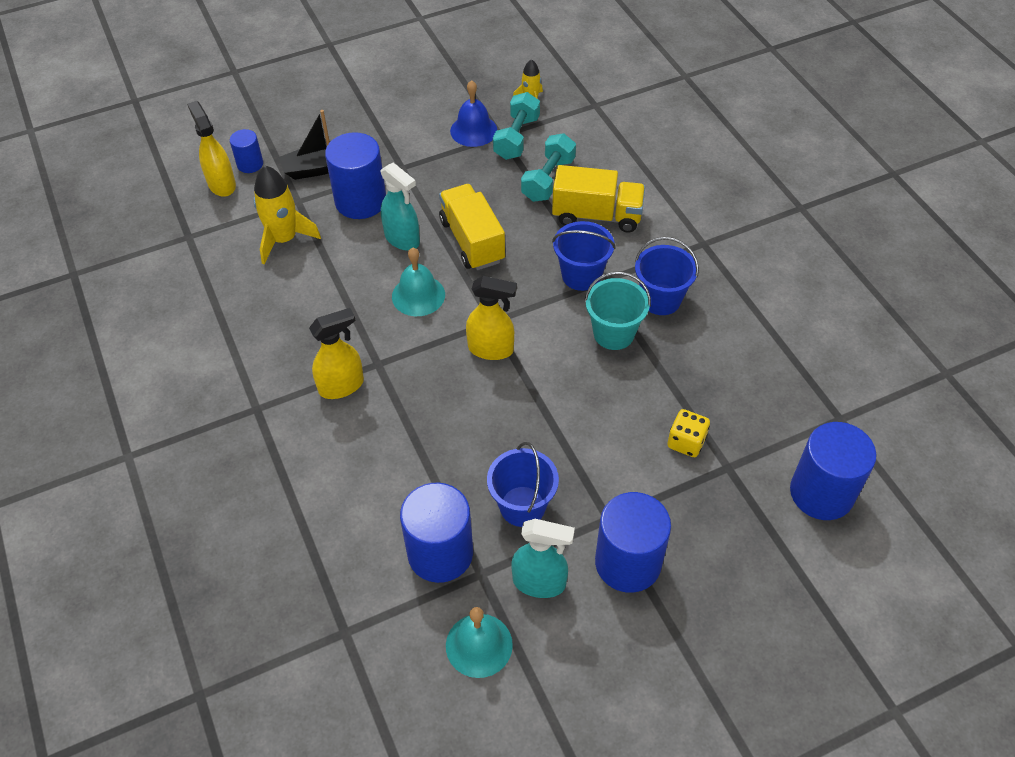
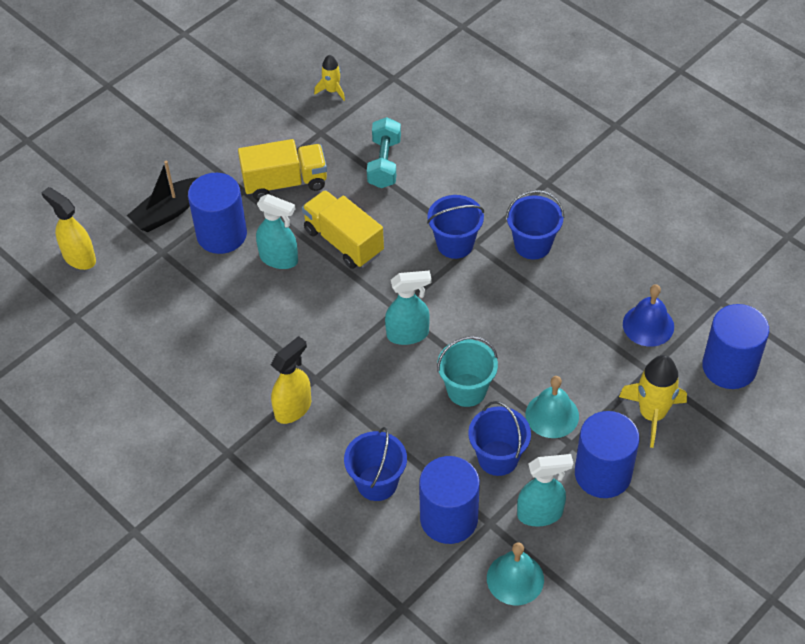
camera: 20 degrees left, 0 degrees up
blue cylinder [230,129,263,173] -> none
yellow rocket [254,166,321,265] -> yellow rocket moved to [619,355,687,448]
turquoise bell [392,248,445,316] -> turquoise bell moved to [525,376,579,438]
blue bell [450,80,497,147] -> blue bell moved to [623,284,674,347]
yellow spray bottle [466,276,517,360] -> turquoise spray bottle [385,270,432,345]
turquoise dumbbell [493,92,540,160] -> none
yellow truck [552,165,645,233] -> yellow truck moved to [238,139,327,200]
turquoise bucket [584,271,651,350] -> turquoise bucket moved to [437,336,498,407]
yellow dice [667,409,710,457] -> none
none -> blue bucket [344,427,407,501]

